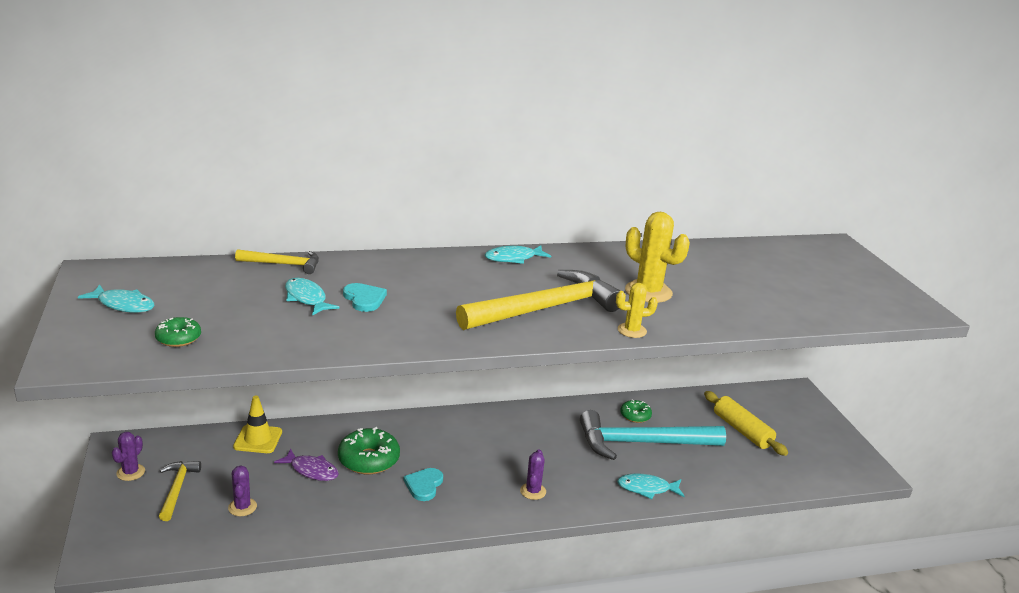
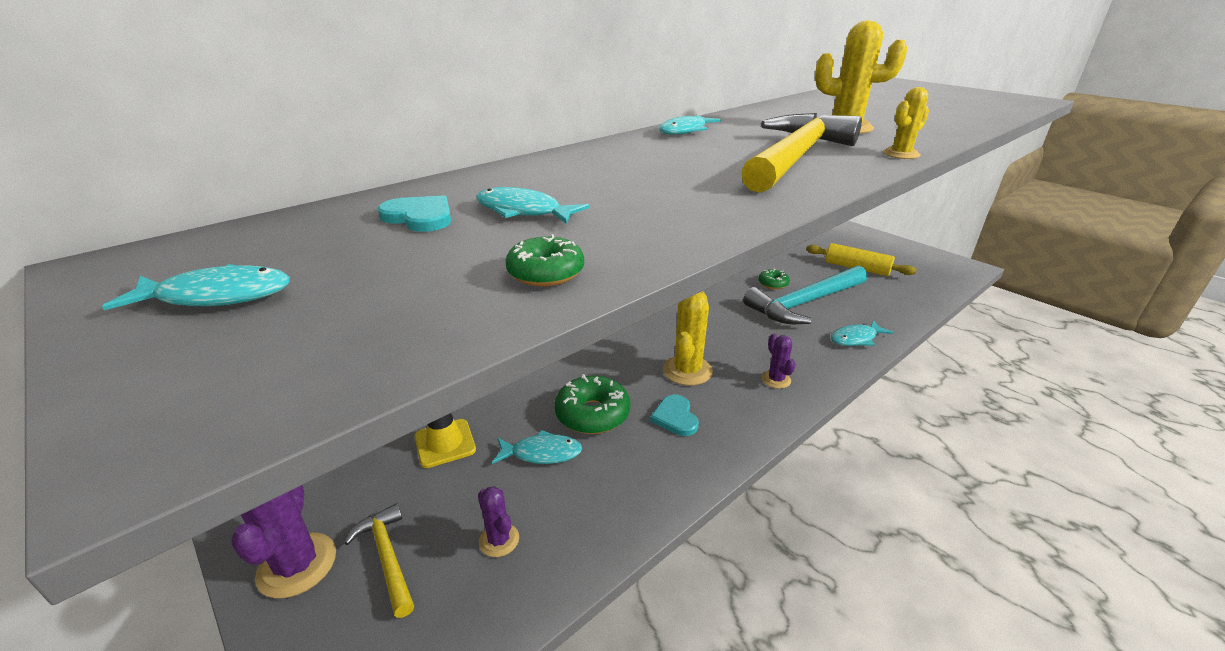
camera: 25 degrees left, 5 degrees up
purple cactus [112,432,145,481] -> purple cactus [231,485,336,598], size x1.75
green donut [155,317,201,347] -> green donut moved to [506,234,584,287]
yellow hammer [235,249,319,274] -> none
purple fish [274,448,339,481] -> turquoise fish [492,430,582,464]
turquoise heart [343,283,387,312] -> turquoise heart moved to [378,195,451,232]
none -> yellow cactus [663,291,713,386]

